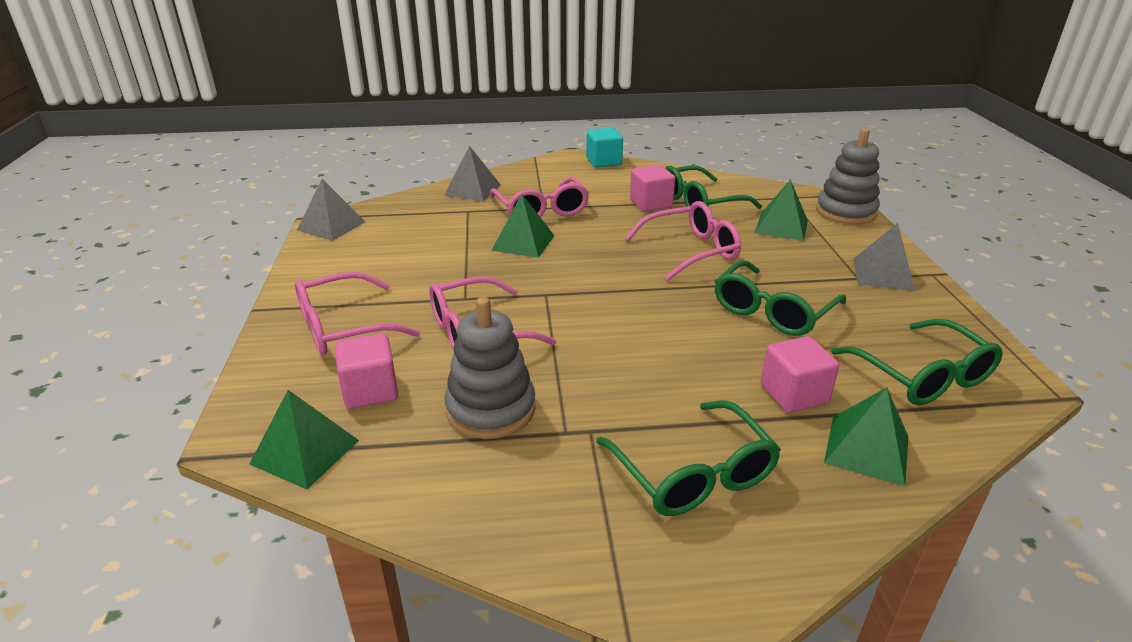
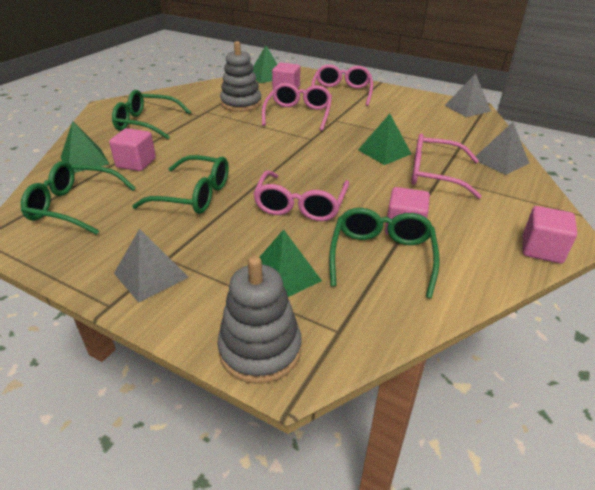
camera: 125 degrees right, 5 degrees up
turquoise cube [586,128,623,168] -> pink cube [523,206,577,264]
green glasses [714,260,846,336] -> green glasses turned 120 degrees clockwise [132,155,229,214]

